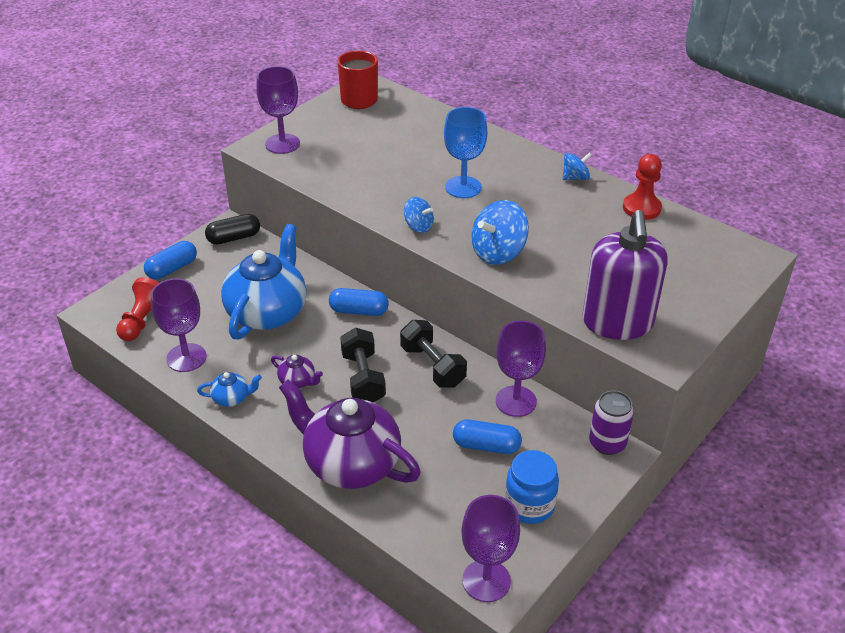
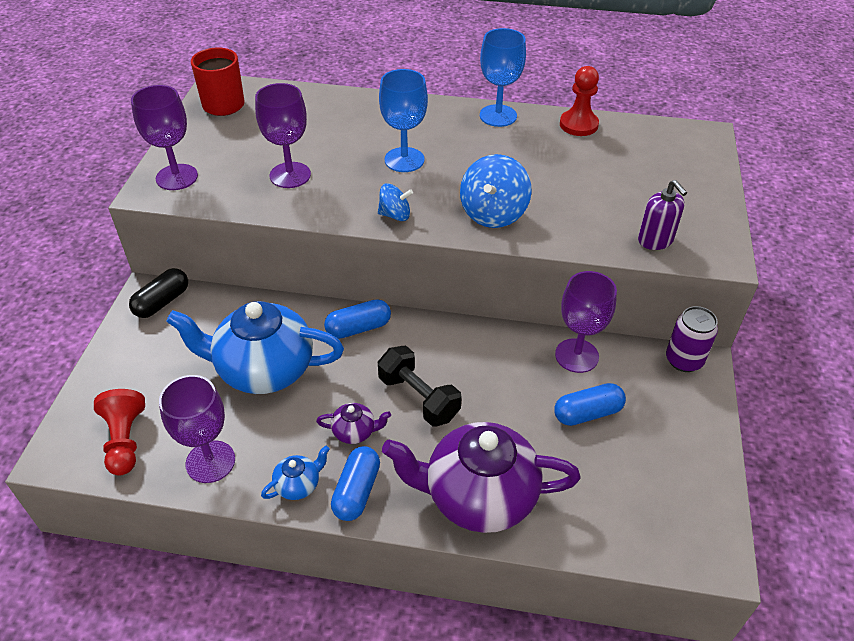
camera: 30 degrees left, 5 degrees up
blue capsule [144,241,197,279] -> blue capsule moved to [331,446,380,521]
blue teapot [221,224,306,339] -> blue teapot turned 75 degrees counterclockwise [166,301,344,394]
black dumbbell [400,320,467,388] -> none
purple goblet [461,495,520,602] -> purple goblet moved to [255,83,311,188]
blue jar [505,450,559,524] -> none
blue spinning top [562,152,592,180] -> blue goblet [480,28,526,127]
purple soap dispenser [582,210,667,340] -> purple soap dispenser [638,180,687,250], size x0.52

